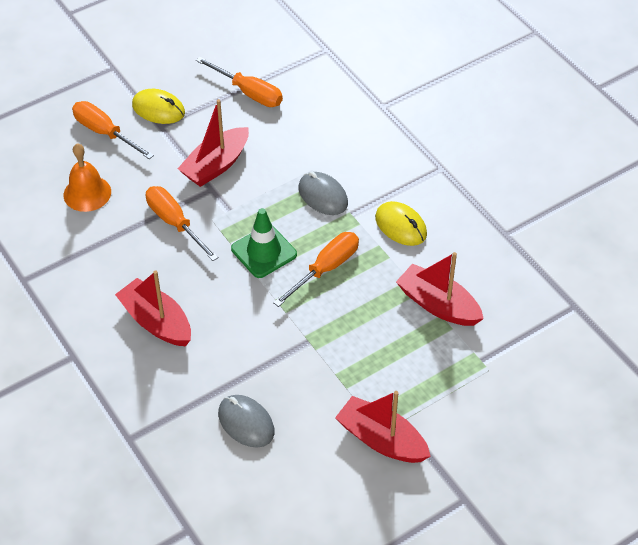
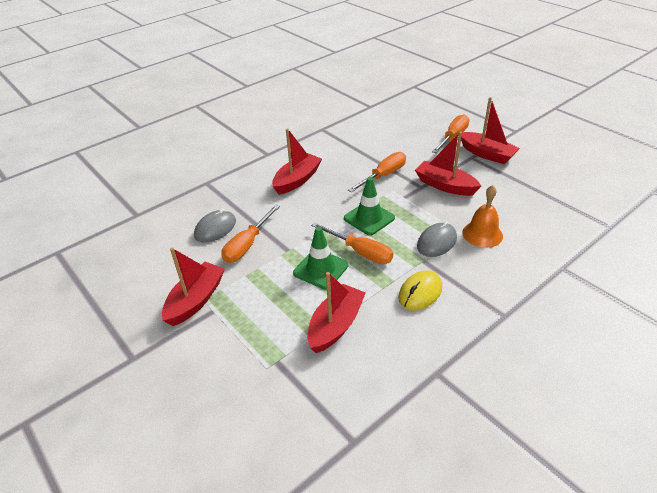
camera: 85 degrees right, 10 degrees down
orange bell [64,143,111,212] -> orange bell moved to [462,185,503,248]
yellow mouse [132,89,185,124] -> red boat [461,97,520,164]
orange screwdriver [196,57,283,107] -> orange screwdriver moved to [221,205,280,263]
none -> green traffic cone [293,227,349,290]

